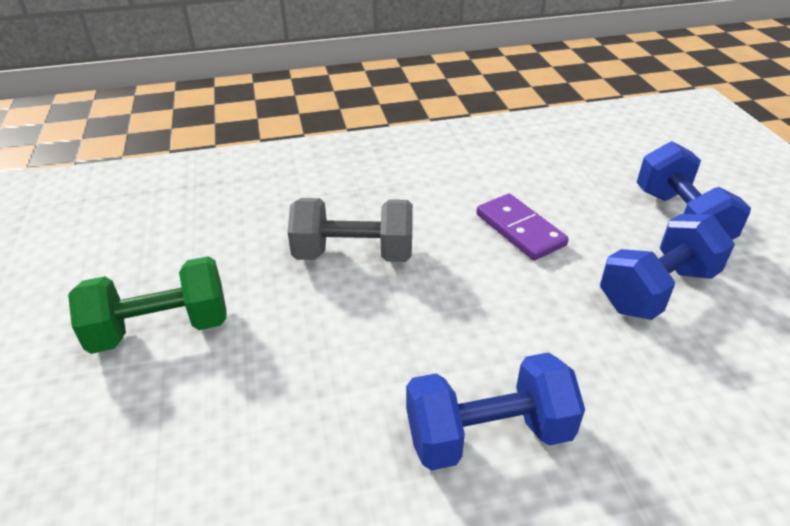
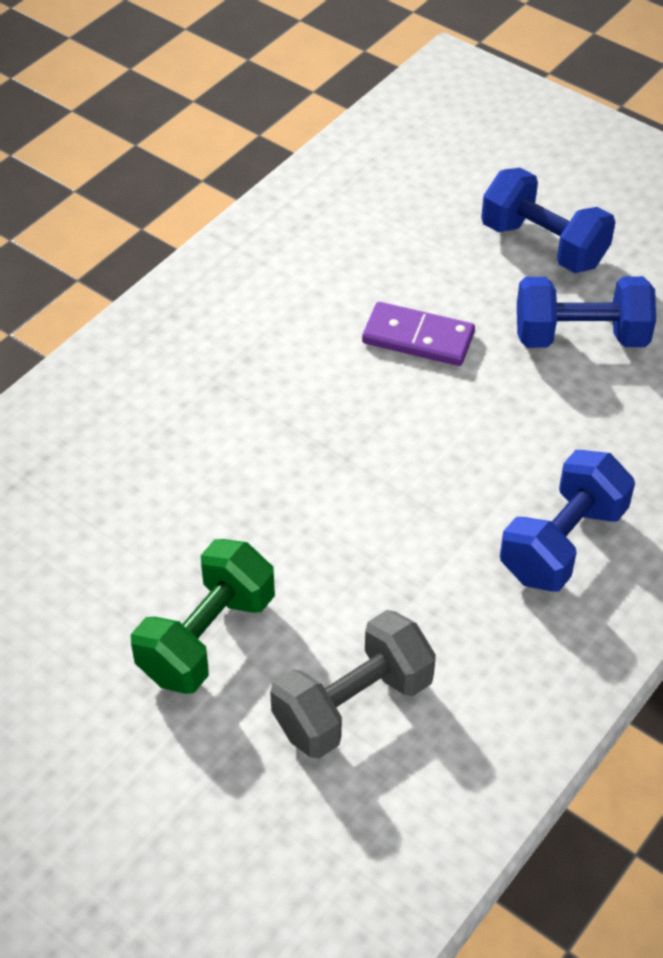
camera: 40 degrees left, 10 degrees up
grey dumbbell [287,198,413,262] -> grey dumbbell moved to [270,610,436,759]
blue dumbbell [600,214,735,320] -> blue dumbbell turned 75 degrees clockwise [517,276,656,348]

